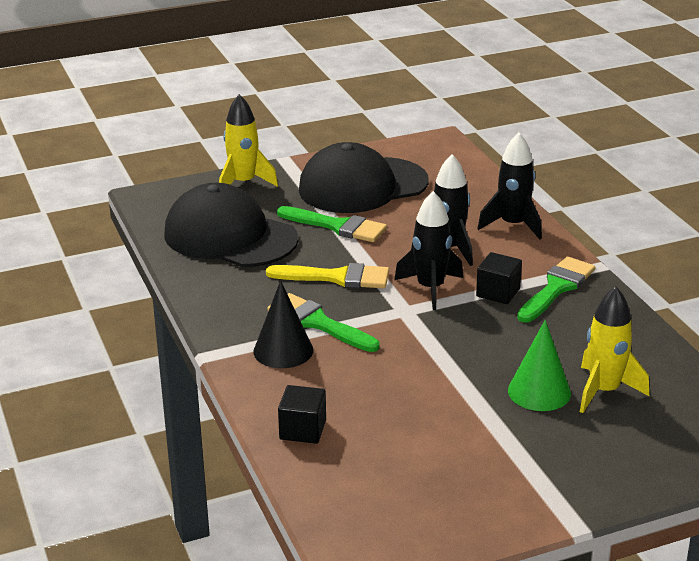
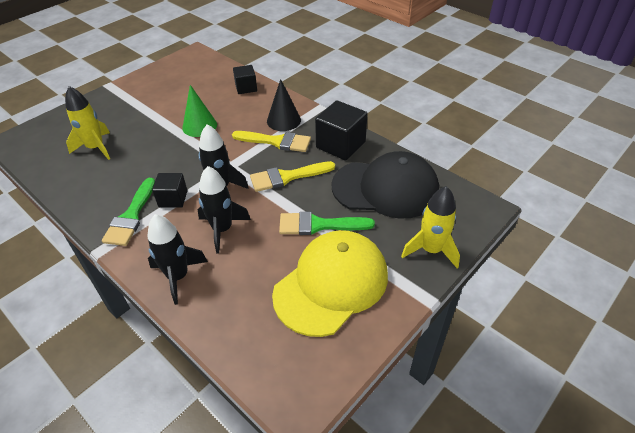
camera: 155 degrees right, 15 degrees up
green brush [267,293,380,352] -> yellow brush [232,131,311,152]
black cap [299,142,429,213] -> yellow cap [272,230,388,337]
green cone [508,320,571,411] -> green cone moved to [182,85,217,137]
none -> black cube [315,100,368,161]

